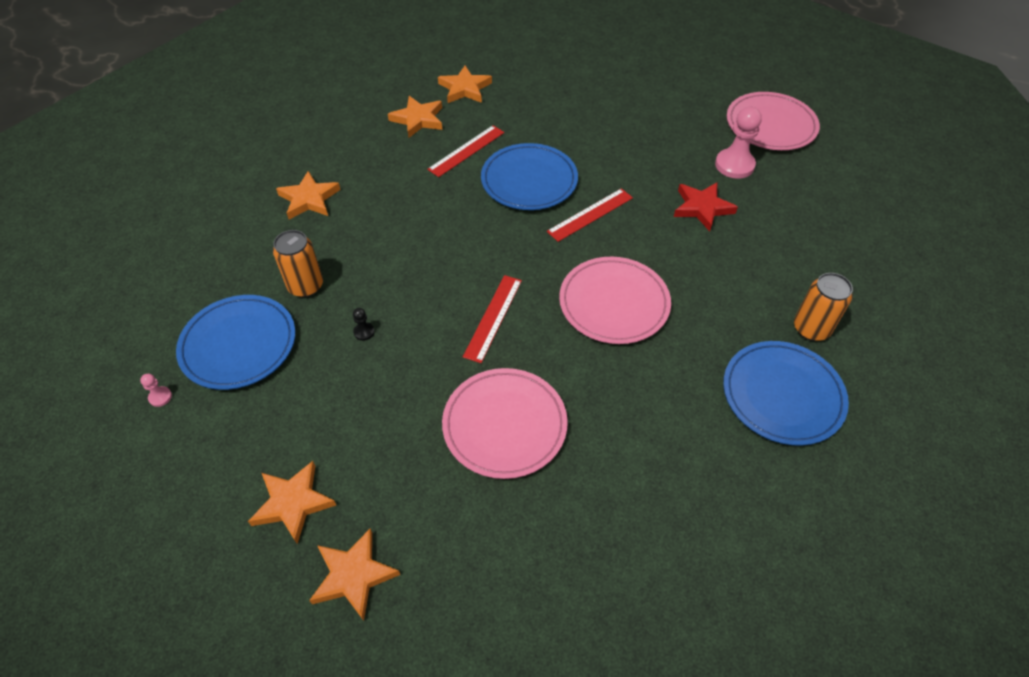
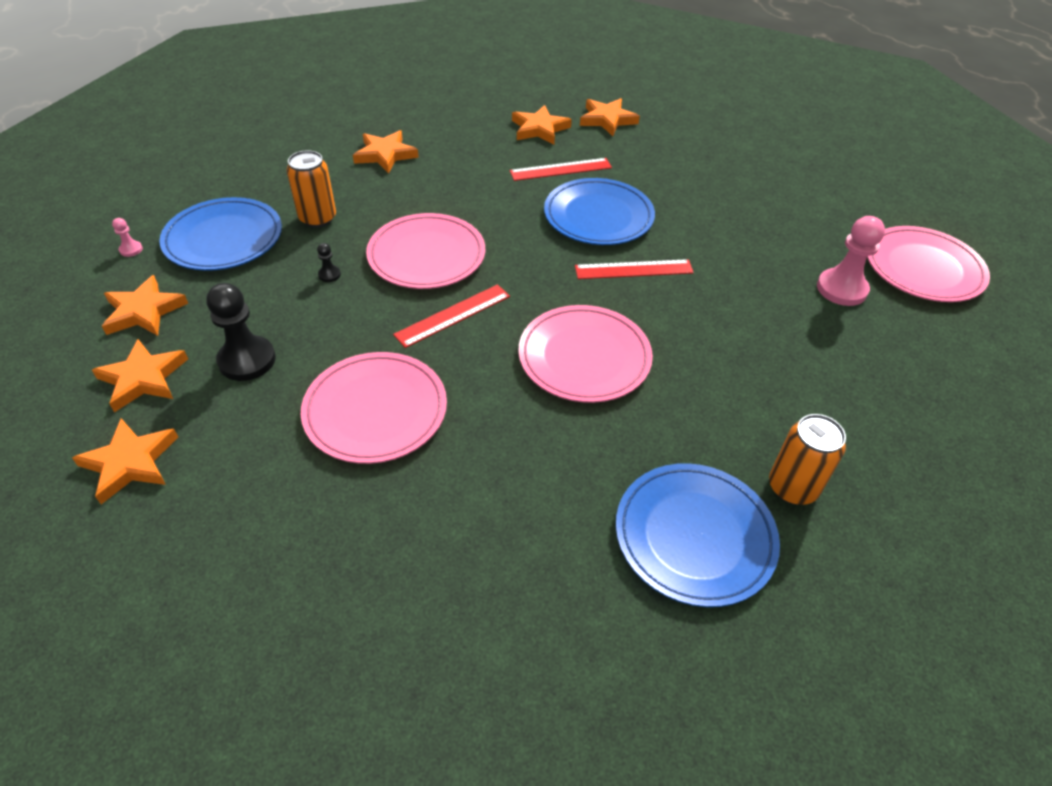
camera: 30 degrees right, 5 degrees down
red star [674,182,738,231] -> none
none -> orange star [102,275,188,336]
none -> black pawn [206,283,276,381]
none -> pink plate [366,213,485,289]

